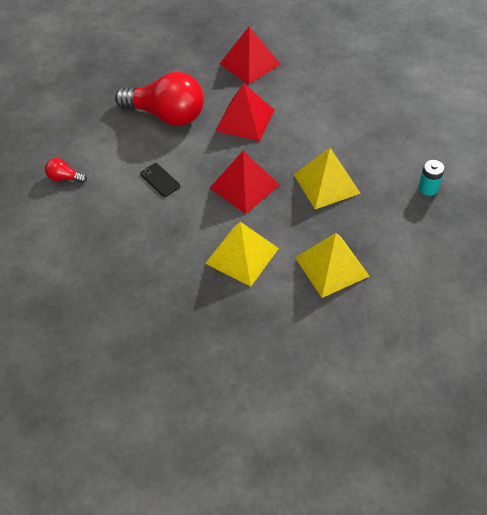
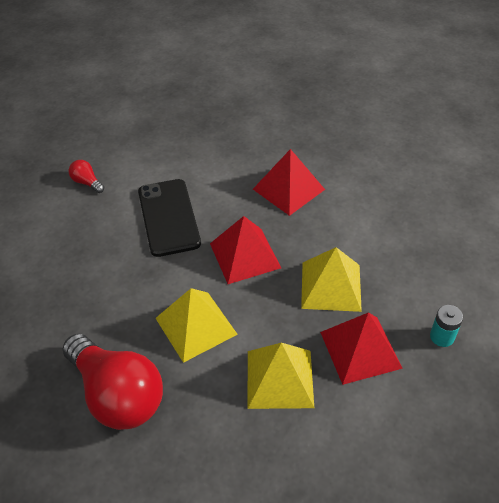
camera: 25 degrees right, 5 degrees down
red light bulb [115,72,204,126] -> red light bulb moved to [62,334,163,430]
black phone [140,163,180,197] -> black phone [138,179,201,257], size x2.11
red pyramid [220,27,280,85] -> red pyramid moved to [320,312,403,385]

